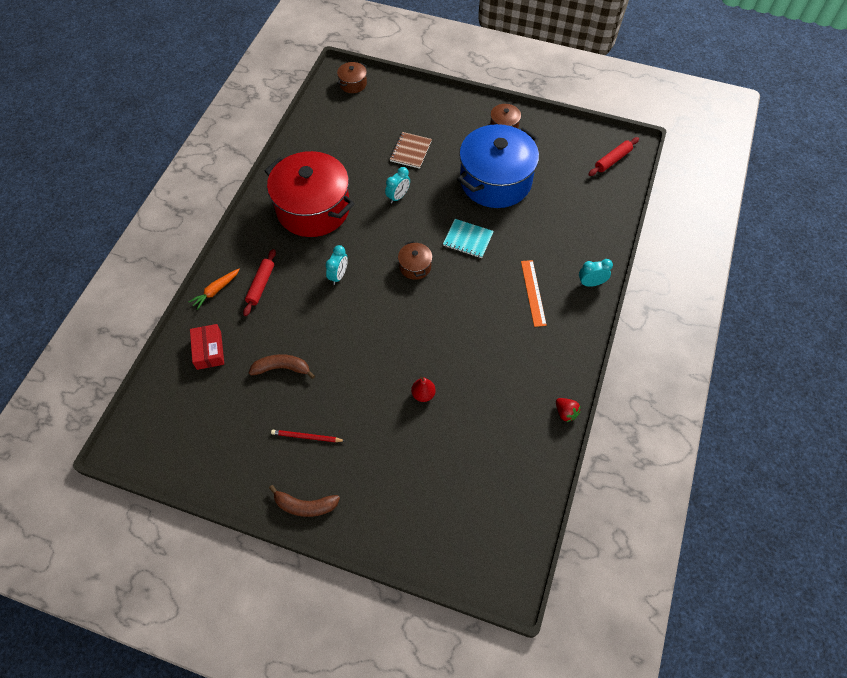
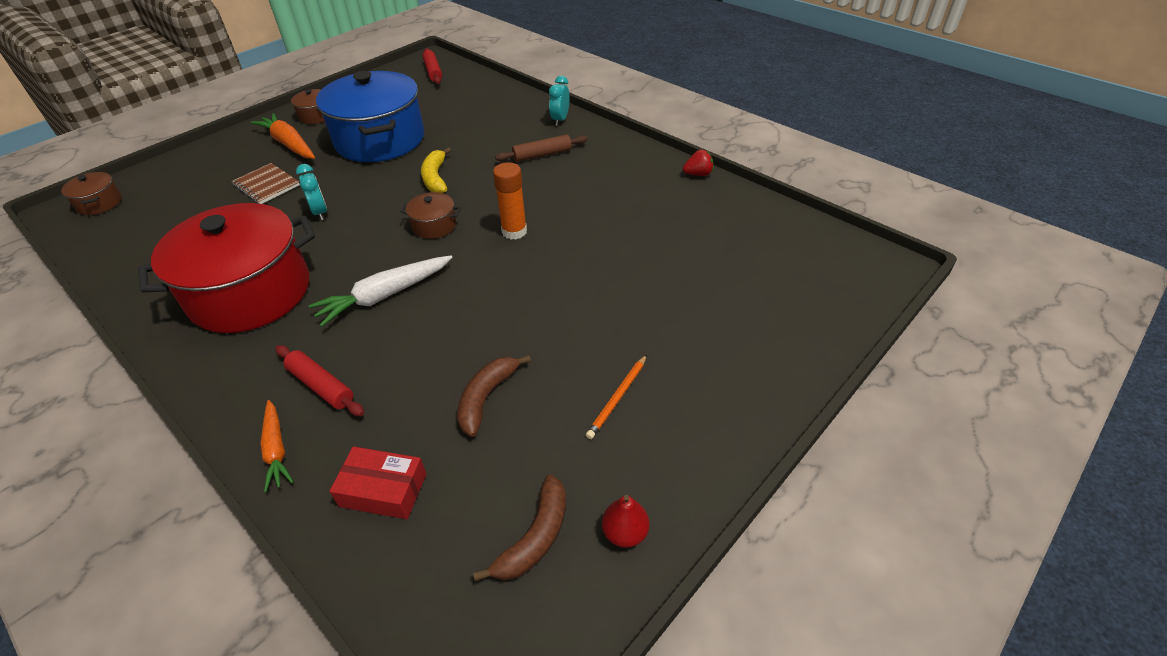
camera: 65 degrees left, 15 degrees down
brown banana [269,485,340,517] -> brown banana moved to [473,475,566,581]
red pencil [271,430,345,442] -> orange pencil [586,355,647,439]
turquoise clock [325,245,348,285] -> white carrot [309,255,453,327]
red pear [411,376,436,402] -> red pear moved to [602,495,649,548]
turquoise notebook [443,219,494,258] -> yellow banana [421,147,451,193]
orange ruler [521,260,547,327] -> brown rolling pin [495,134,587,162]
none -> orange carrot [250,113,315,159]
none -> orange glue stick [493,162,527,240]

